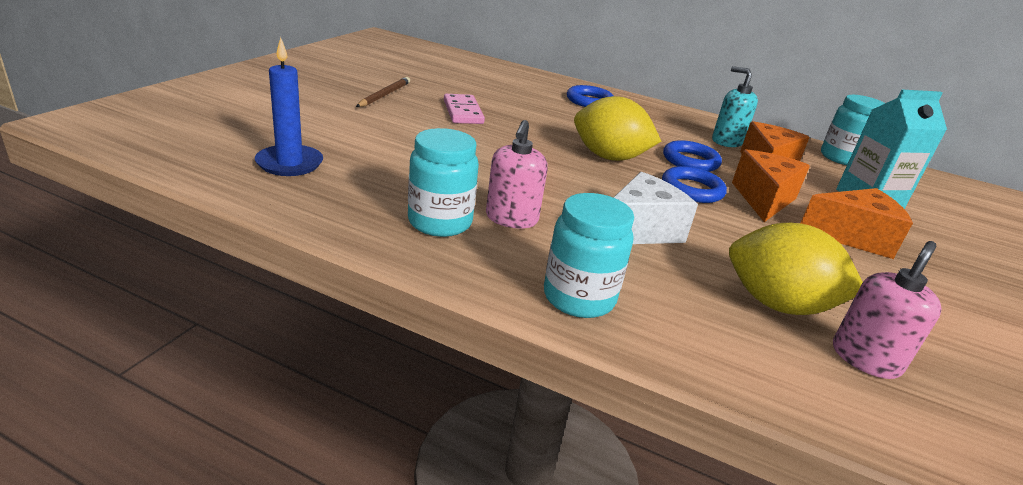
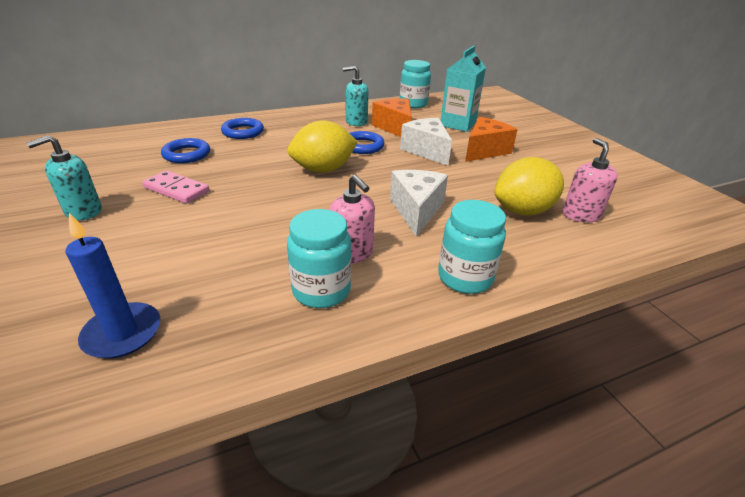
camera: 45 degrees left, 5 degrees up
brown pencil [356,77,410,107] -> turquoise soap dispenser [27,135,102,220]
blue ring [662,166,727,203] -> blue ring moved to [161,138,210,163]
orange cheese [732,149,810,222] -> white cheese [400,118,452,166]

